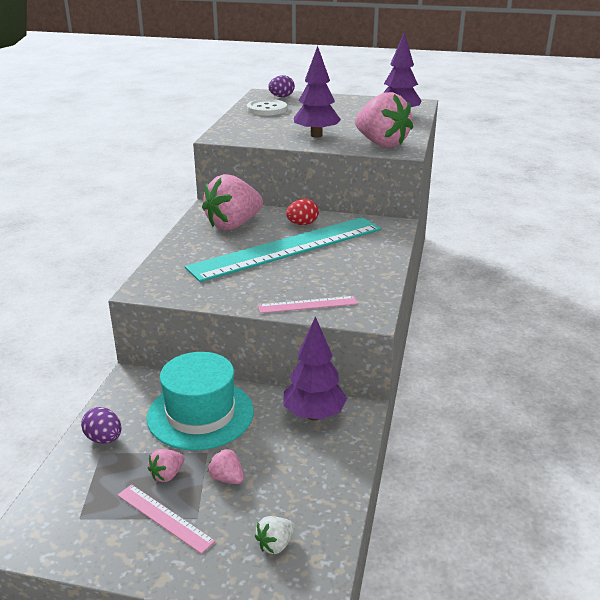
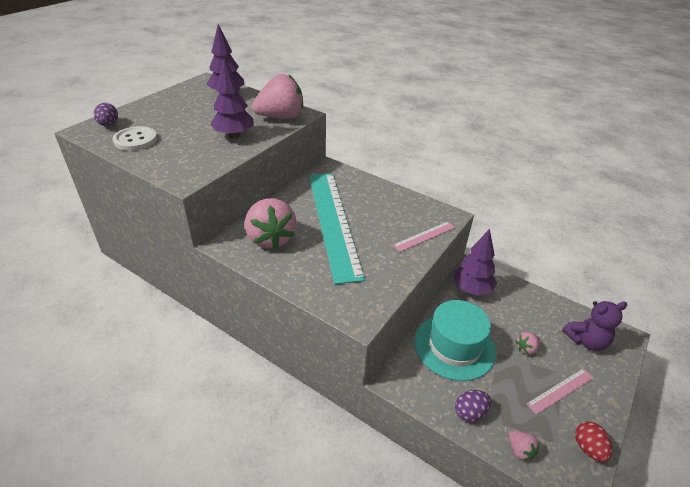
camera: 70 degrees left, 10 degrees up
pink strawberry [148,449,184,482] -> pink strawberry moved to [509,430,540,461]
white strawberry [255,516,295,554] -> purple teddy bear [562,301,627,351]
pink ruler [258,296,358,313] -> pink ruler turned 45 degrees clockwise [393,222,455,252]
red egg [286,199,319,225] -> red egg moved to [575,421,612,462]

